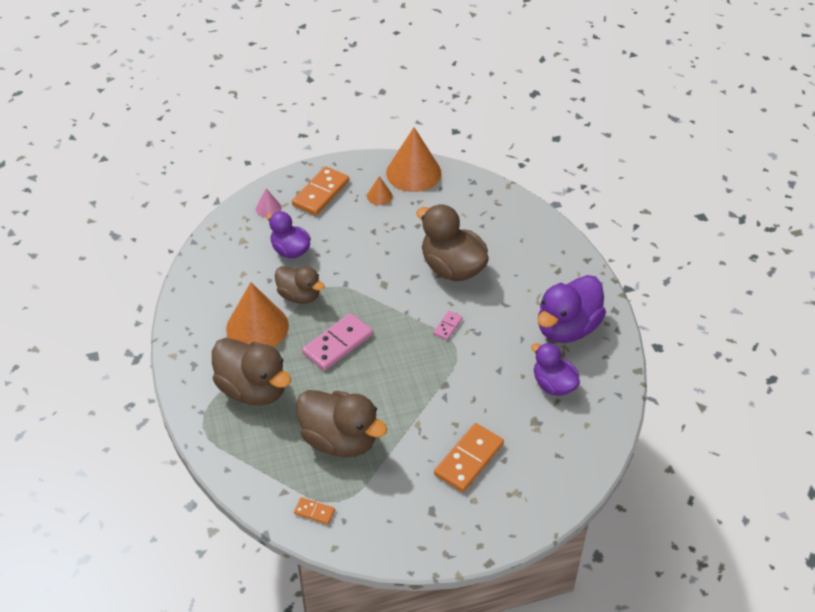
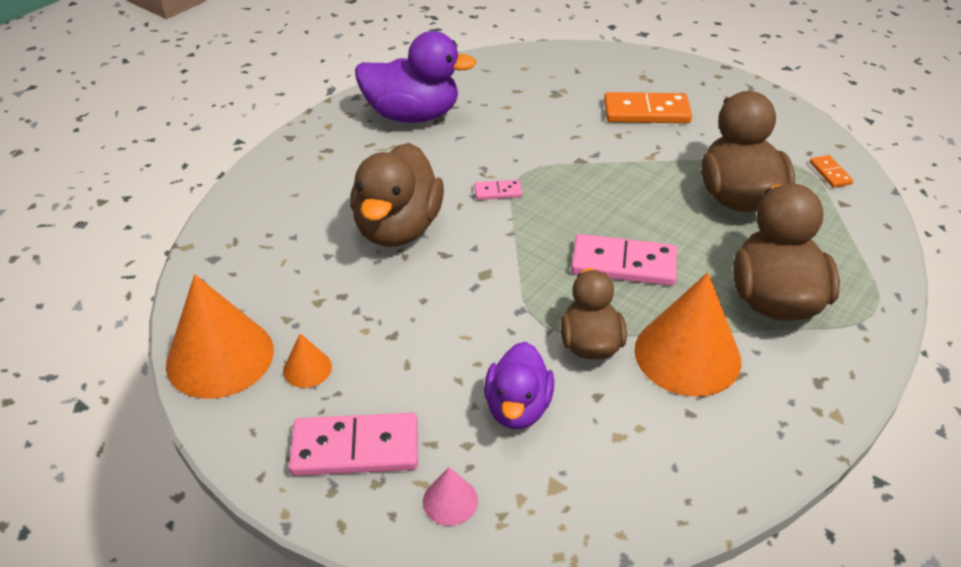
camera: 125 degrees left, 5 degrees down
orange domino [292,166,349,216] -> pink domino [289,413,418,476]
purple duck [531,343,580,396] -> none

